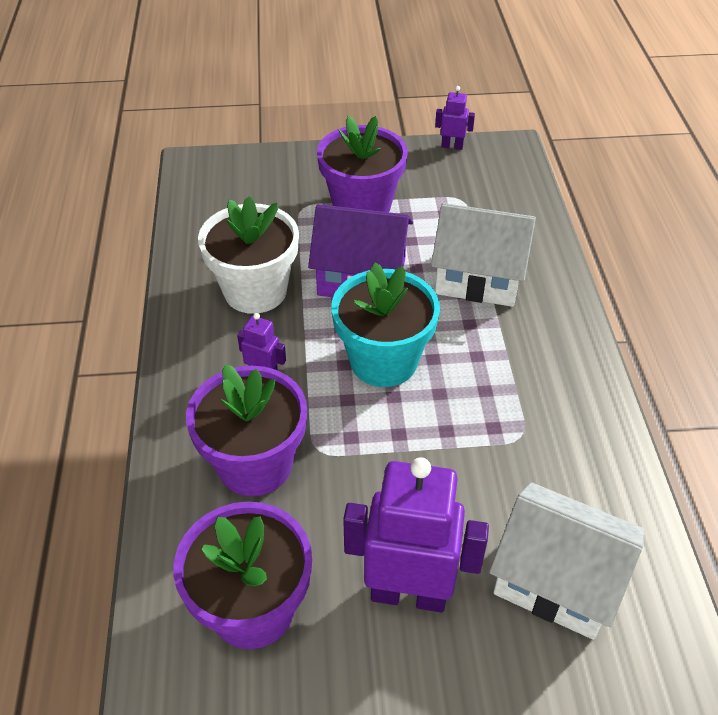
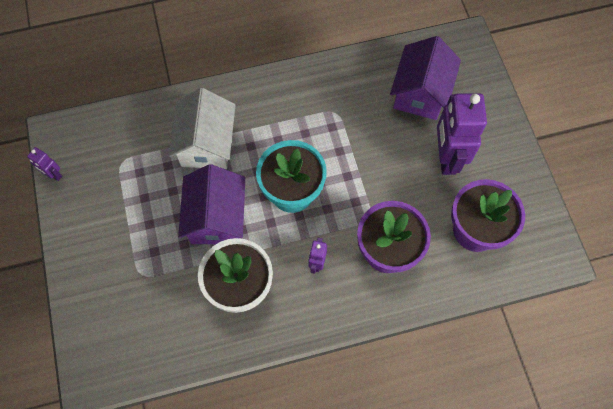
camera: 100 degrees left, 20 degrees up
purple flower pot [317,116,408,212] -> none
purple robot [435,86,475,150] -> purple robot turned 60 degrees counterclockwise [27,147,62,181]
white house [489,482,644,640] -> purple house [390,36,461,120]

